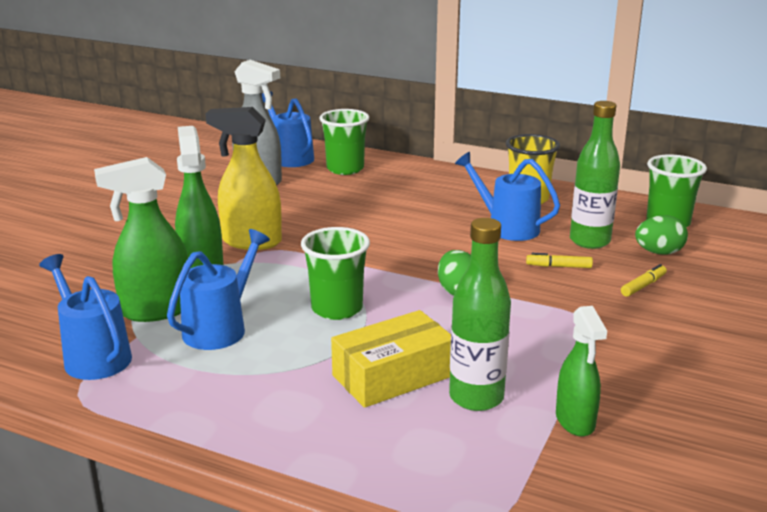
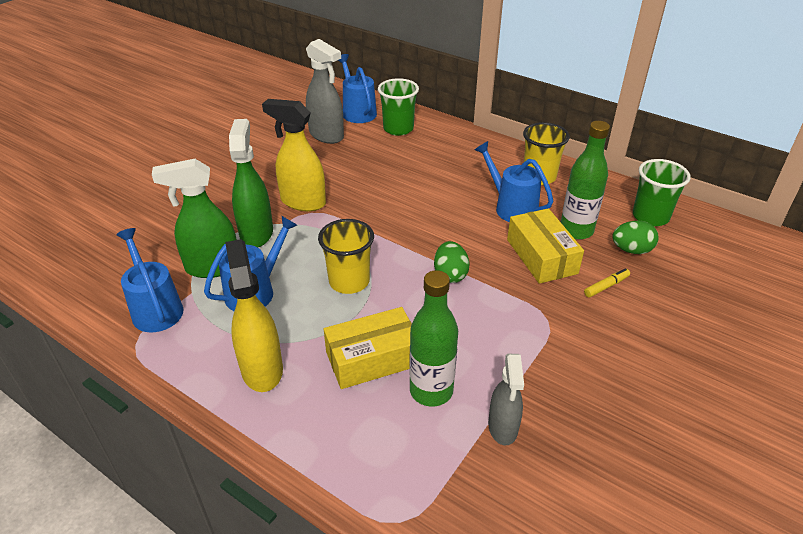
camera: 10 degrees right, 15 degrees up
green cup [301,227,370,320] -> yellow cup [318,219,374,294]
yellow marker [526,253,593,268] -> yellow box [507,208,584,284]
green spray bottle [556,306,607,436] -> grey spray bottle [488,354,524,446]
none -> yellow spray bottle [225,239,283,392]

